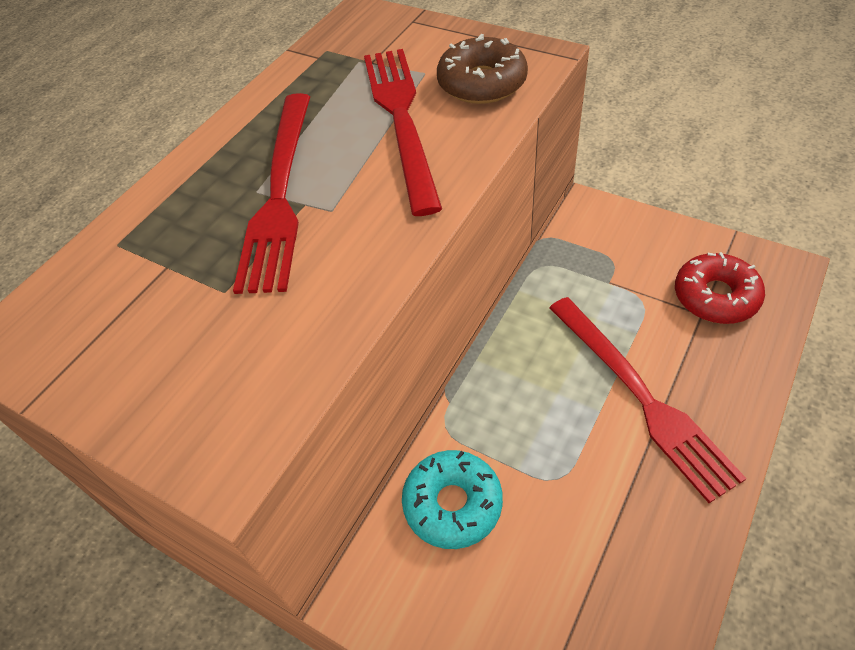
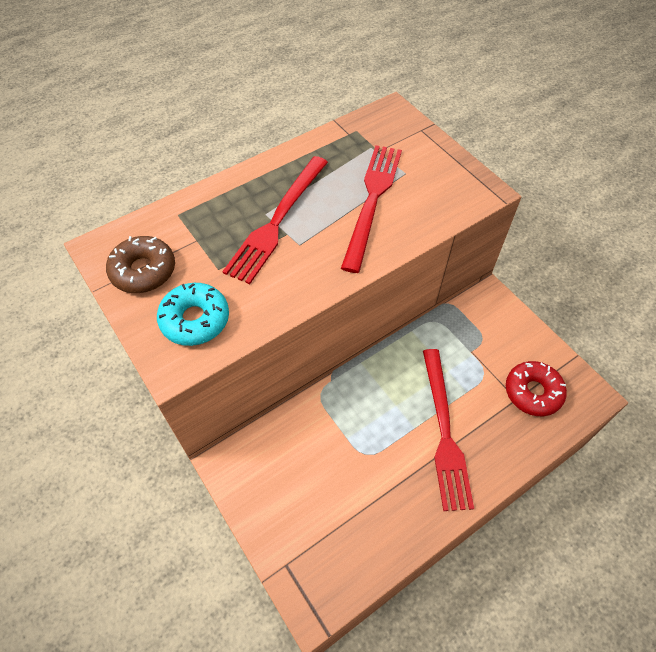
camera: 20 degrees right, 5 degrees up
turquoise donut [402,450,503,549] -> turquoise donut moved to [157,283,229,346]
brown donut [437,34,528,104] -> brown donut moved to [106,236,175,293]

